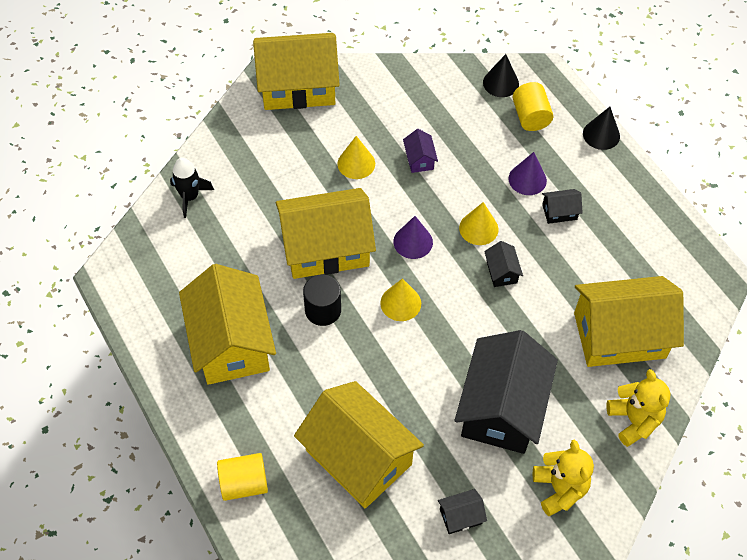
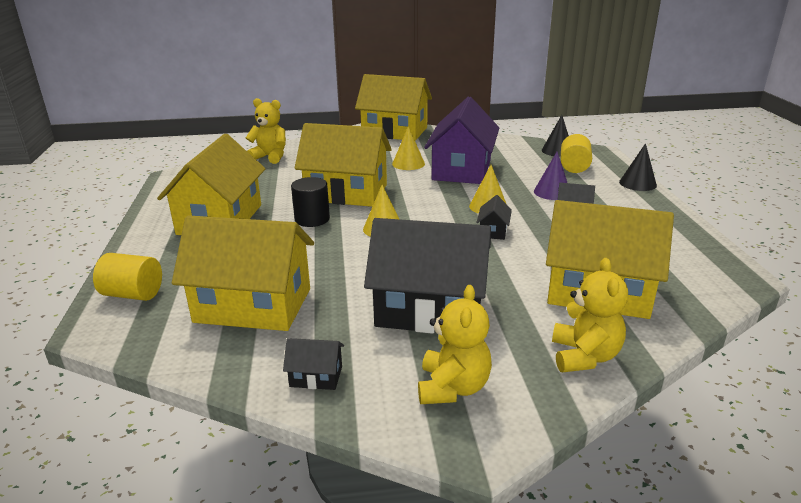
camera: 25 degrees right, 30 degrees down
black rocket [170,158,214,218] -> yellow teddy bear [246,98,286,164]
yellow house [294,381,424,508] -> yellow house turned 60 degrees counterclockwise [172,215,314,331]
purple cone [393,216,433,259] -> none
purple house [403,129,438,173] -> purple house [424,96,499,184], size x2.47
black house [455,330,558,454] -> black house turned 60 degrees clockwise [364,218,491,334]

